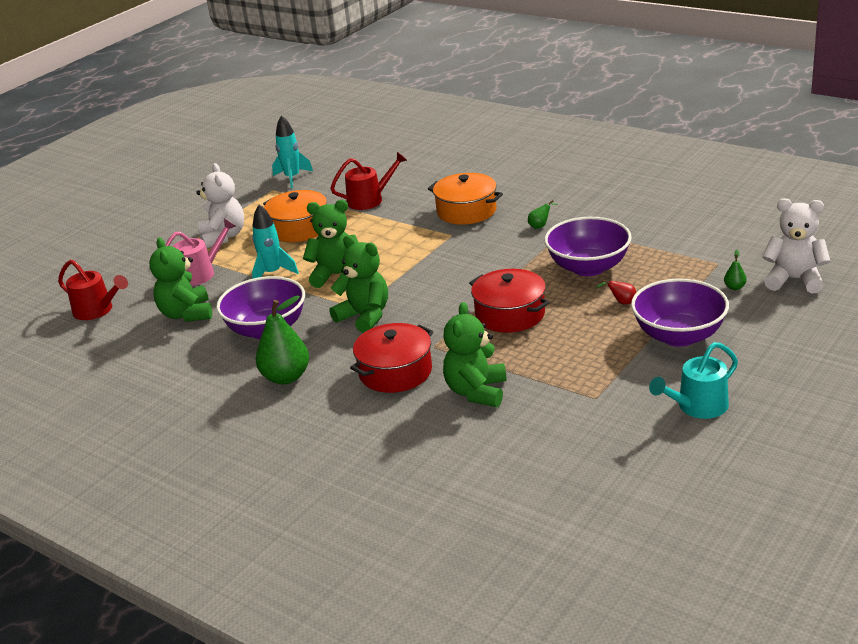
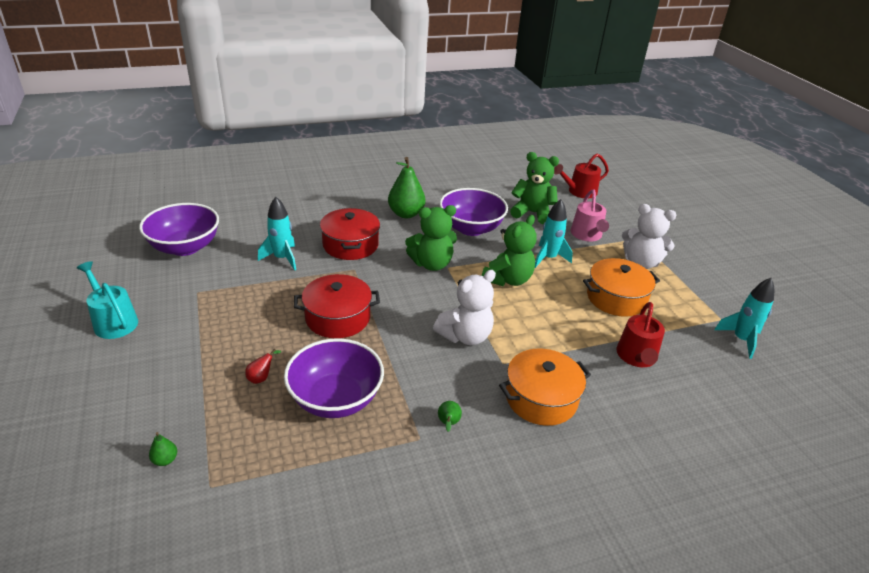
camera: 120 degrees right, 5 degrees up
green teddy bear [443,302,507,407] -> turquoise rocket [258,197,296,270]
purple bowl [631,279,729,347] -> purple bowl moved to [139,203,219,256]
turquoise watering can [649,342,738,419] -> turquoise watering can turned 45 degrees counterclockwise [77,261,138,339]
white teddy bear [762,198,830,294] -> white teddy bear moved to [433,270,496,345]

